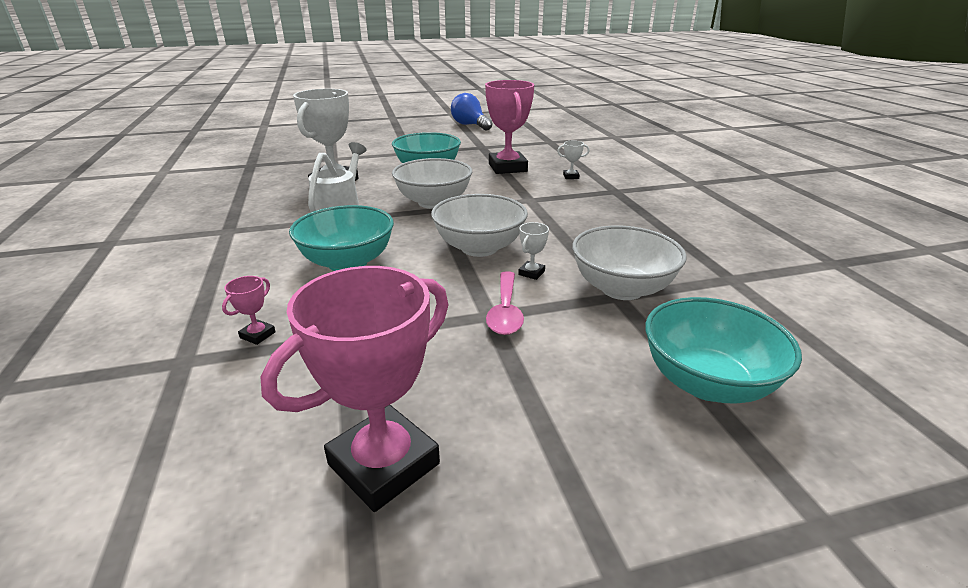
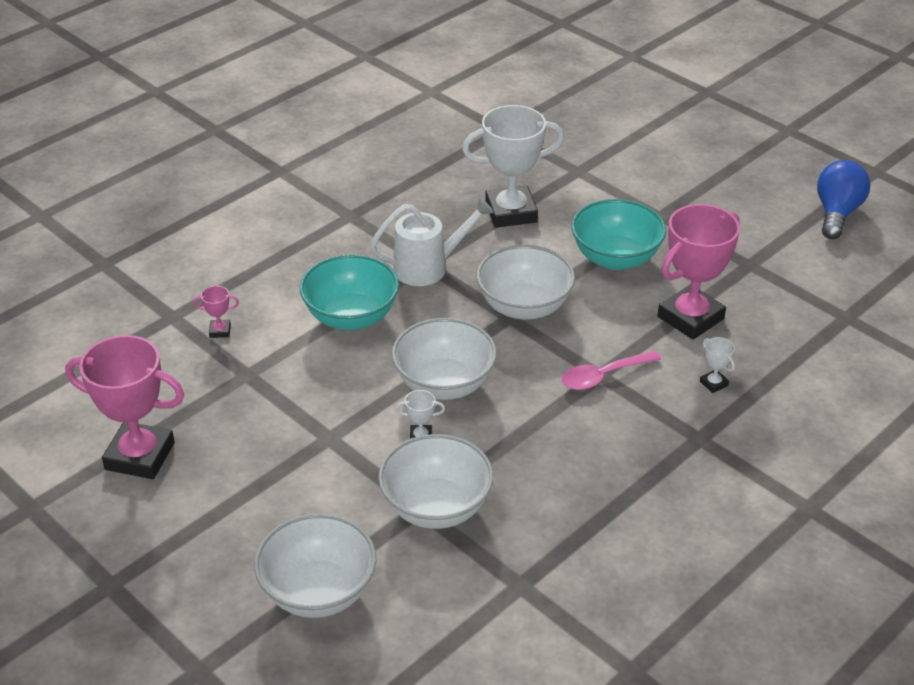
camera: 60 degrees right, 10 degrees up
pink spoon [486,271,524,335] -> pink spoon moved to [561,351,661,390]
turquoise bowl [645,297,802,403] -> white bowl [254,514,376,618]

